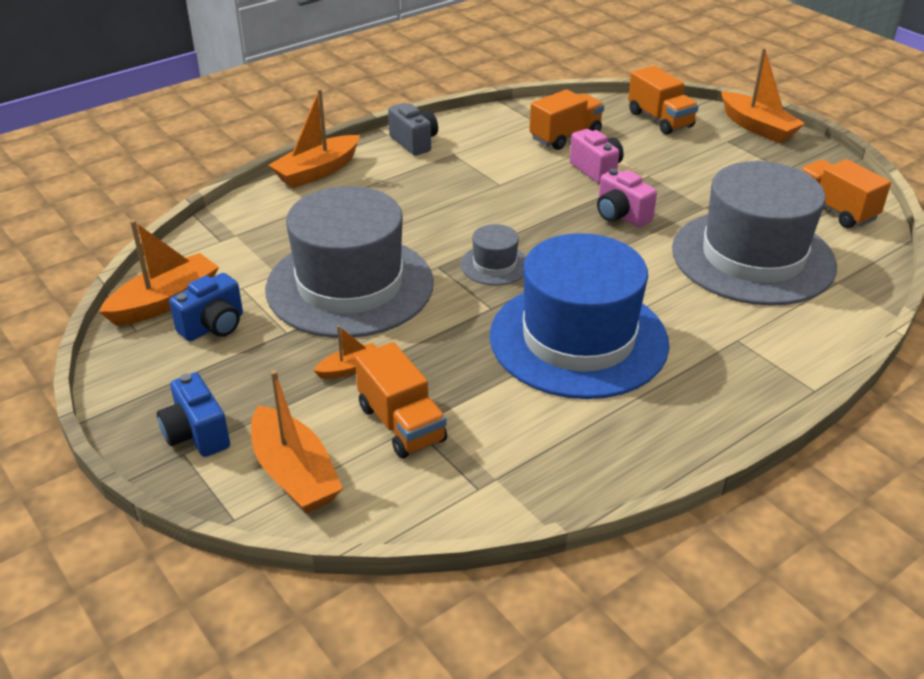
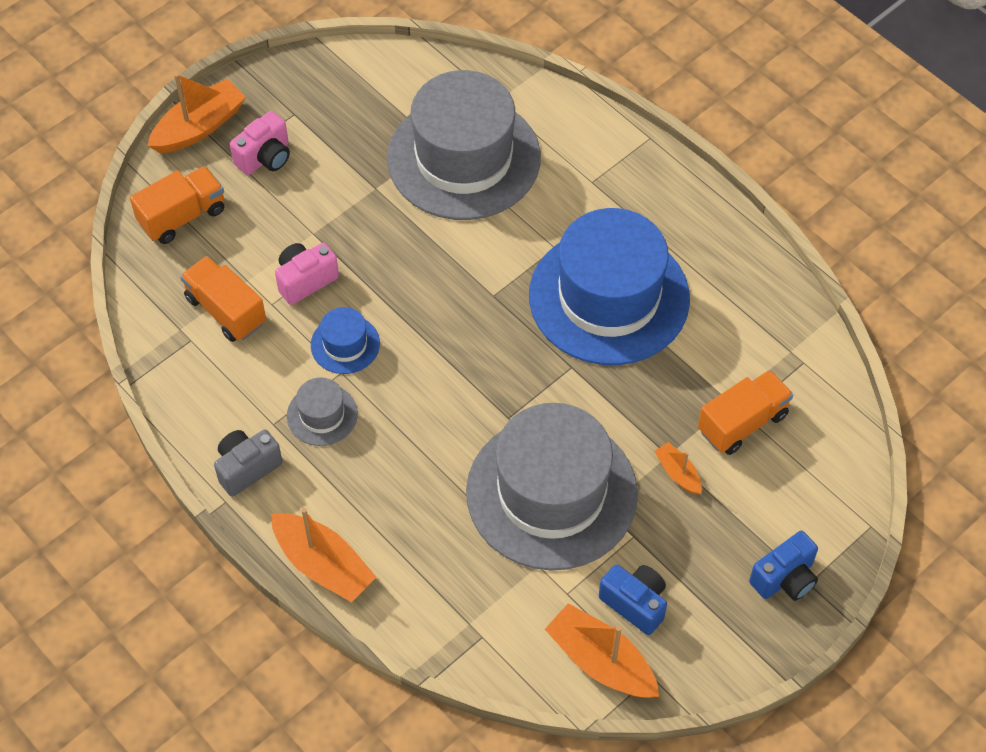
camera: 95 degrees left, 20 degrees up
orange boat [251,370,343,514] -> none
grey hat [460,224,526,285] -> grey hat moved to [287,378,358,446]
pink camera [597,168,657,227] -> pink camera moved to [230,111,290,175]
orange truck [800,159,891,228] -> none
none -> blue hat [311,307,380,374]

